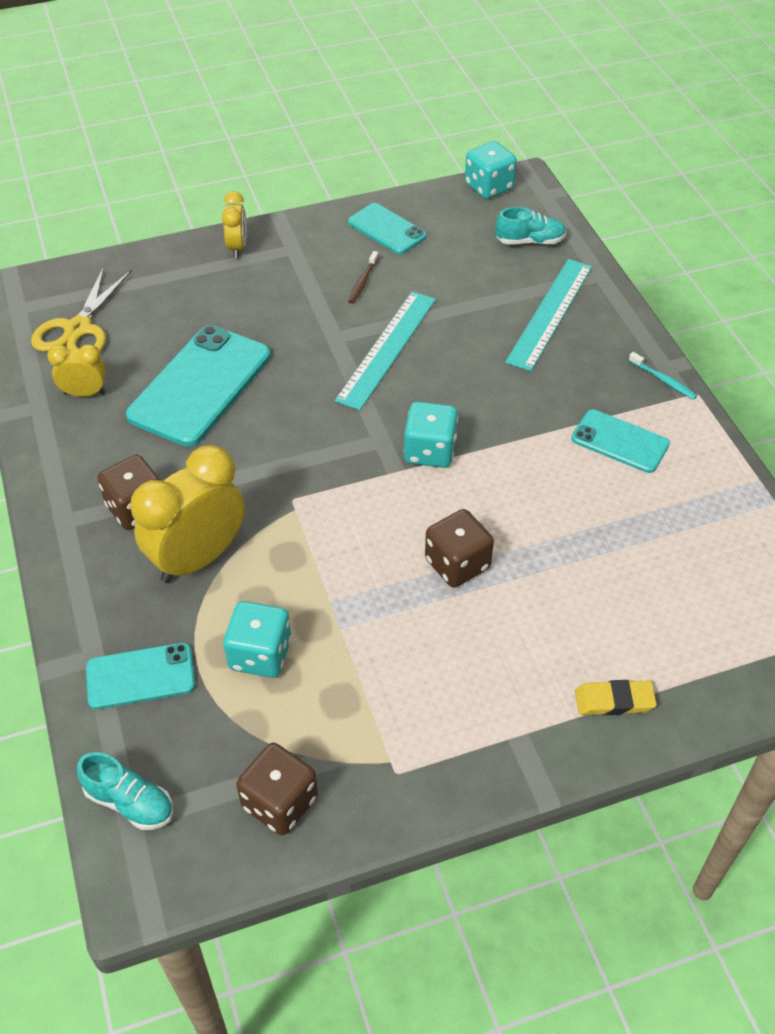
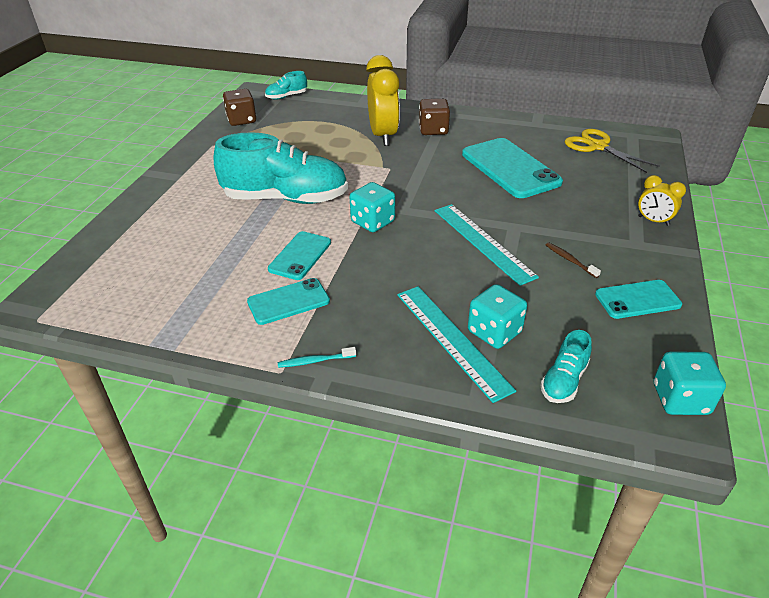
camera: 125 degrees right, 10 degrees down
yellow clock [47,344,106,397] -> none
turquoise phone [86,643,195,709] -> turquoise phone moved to [268,231,331,280]
turquoise dice [223,601,291,678] -> turquoise dice moved to [468,284,527,349]
brown dice [425,509,494,588] -> turquoise shoe [214,132,348,204]
yellow eraser [575,680,657,715] -> none

